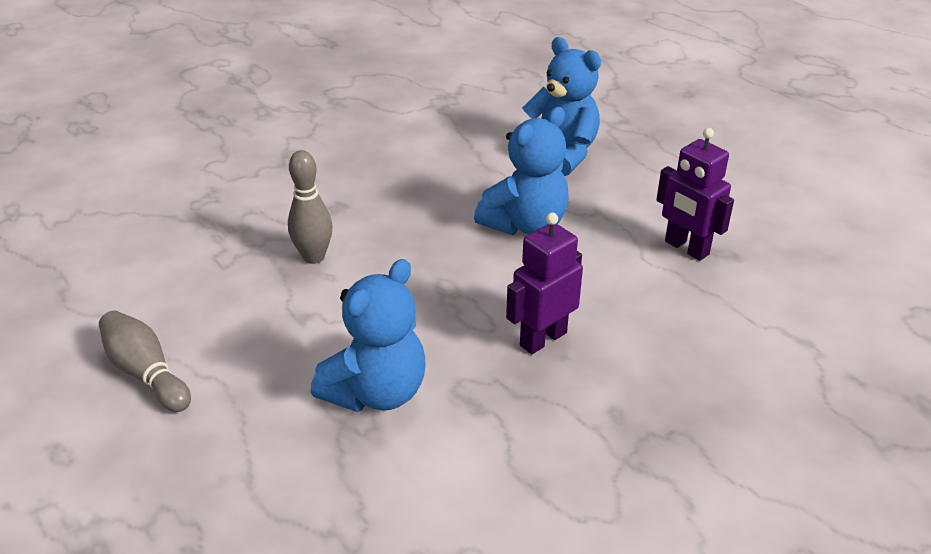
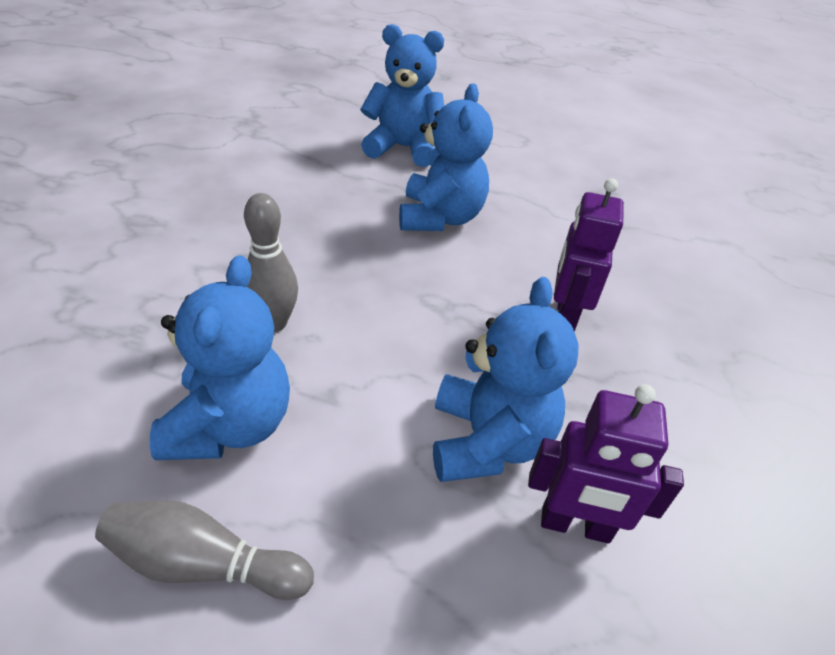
camera: 40 degrees left, 5 degrees up
purple robot [656,128,734,261] -> purple robot moved to [528,384,684,544]
none -> blue teddy bear [150,255,290,460]

